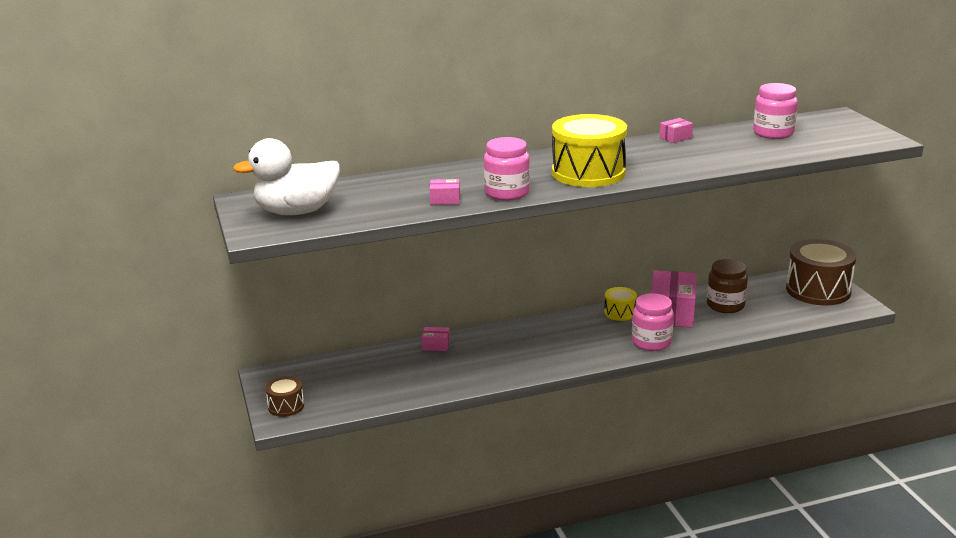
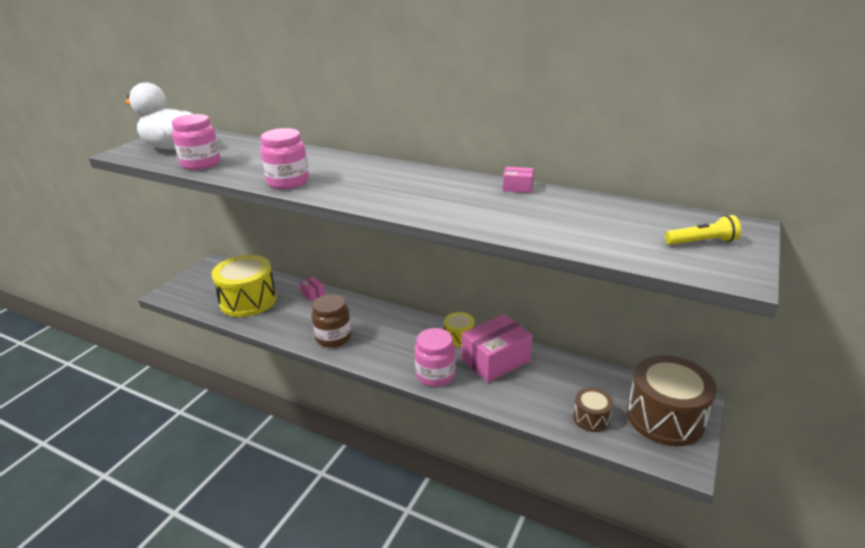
camera: 45 degrees right, 5 degrees up
brown drum [265,376,304,417] -> brown drum moved to [573,388,613,432]
pink box [430,179,460,205] -> none
yellow drum [552,114,627,187] -> yellow drum moved to [211,255,277,317]
brown jar [707,259,748,313] -> brown jar moved to [312,294,351,348]
pink jar [753,83,798,139] -> pink jar moved to [172,114,220,170]
none -> yellow flashlight [665,215,741,245]

